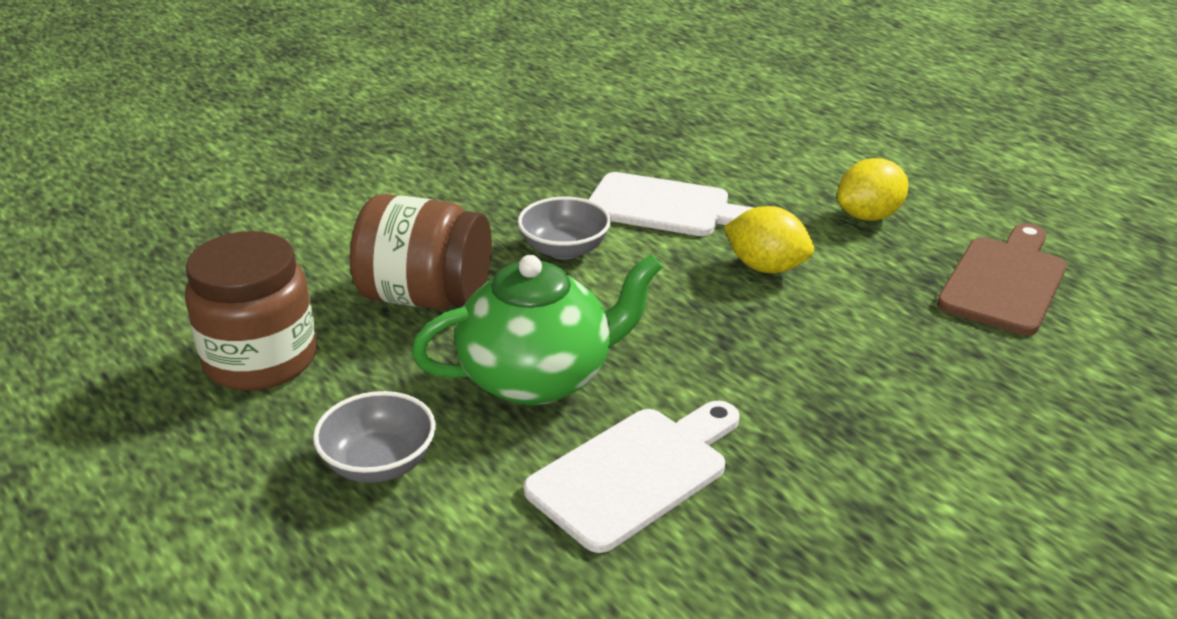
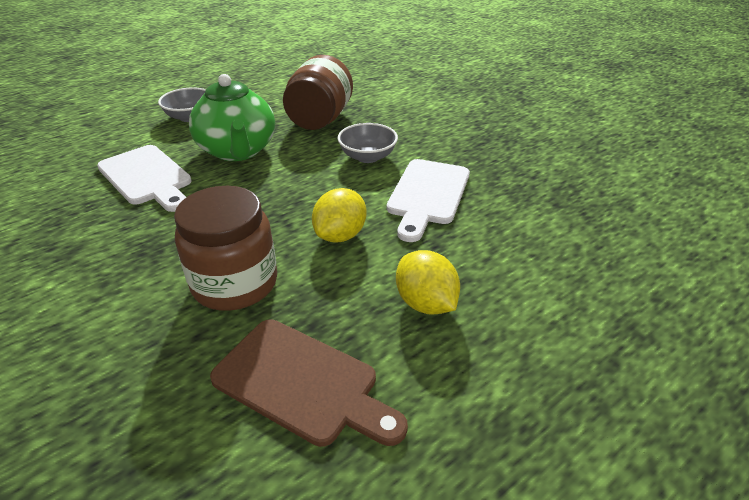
camera: 90 degrees right, 5 degrees up
brown jar [185,231,317,390] -> brown jar moved to [174,186,277,311]

